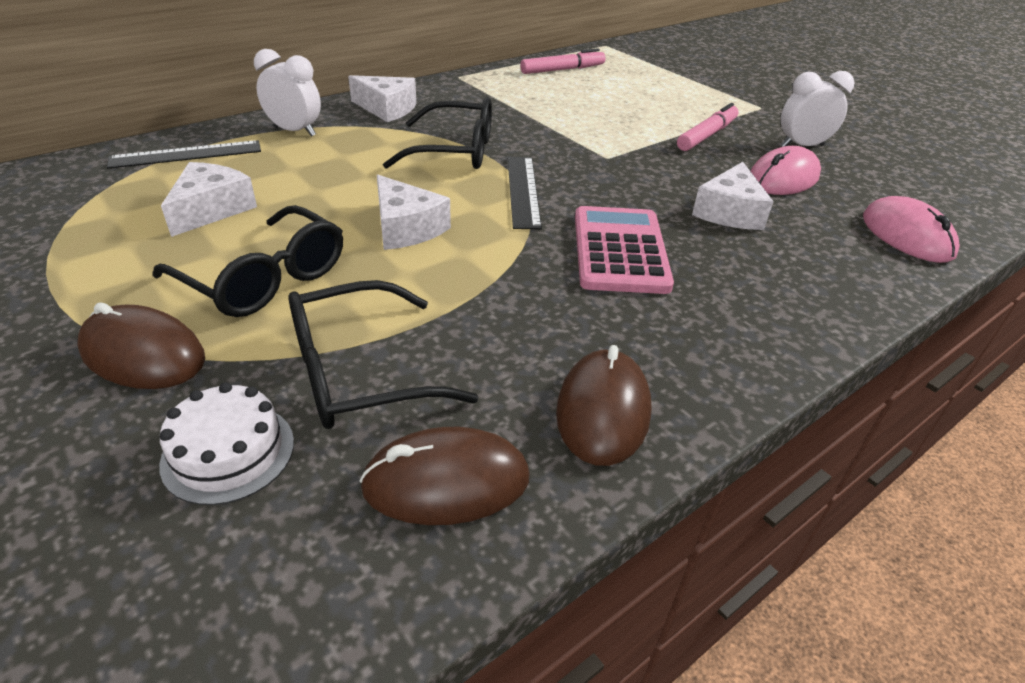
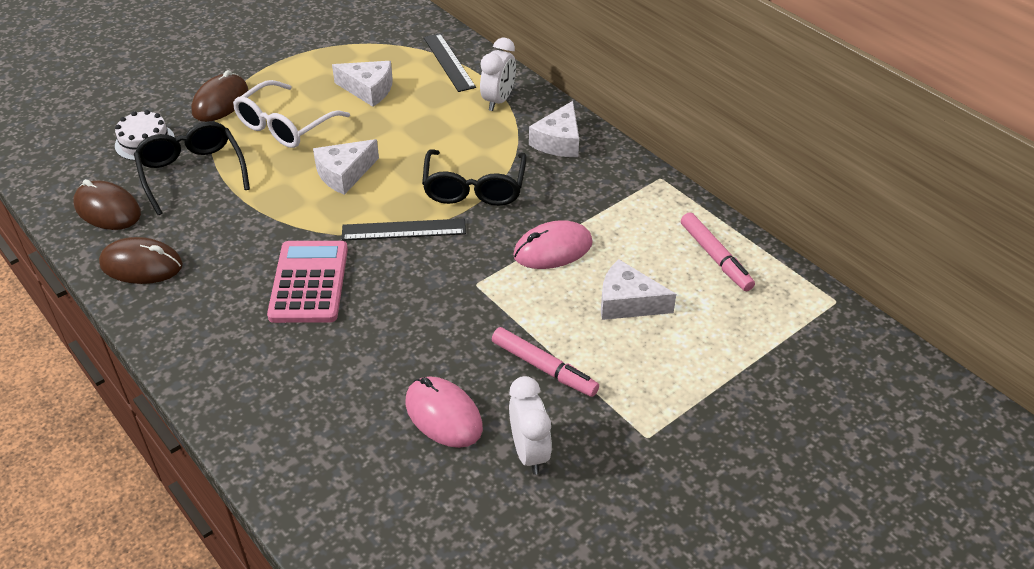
camera: 90 degrees right, 5 degrees up
black glasses [153,205,343,317] -> white glasses [233,80,350,148]
brown mouse [359,427,530,525] -> brown mouse turned 45 degrees counterclockwise [73,179,141,230]
pink calculator [575,206,674,294] -> pink calculator turned 90 degrees counterclockwise [267,241,348,323]
white cheese [692,162,774,230] -> white cheese moved to [601,259,676,320]
pink mouse [863,196,960,263] -> pink mouse moved to [513,220,593,269]

